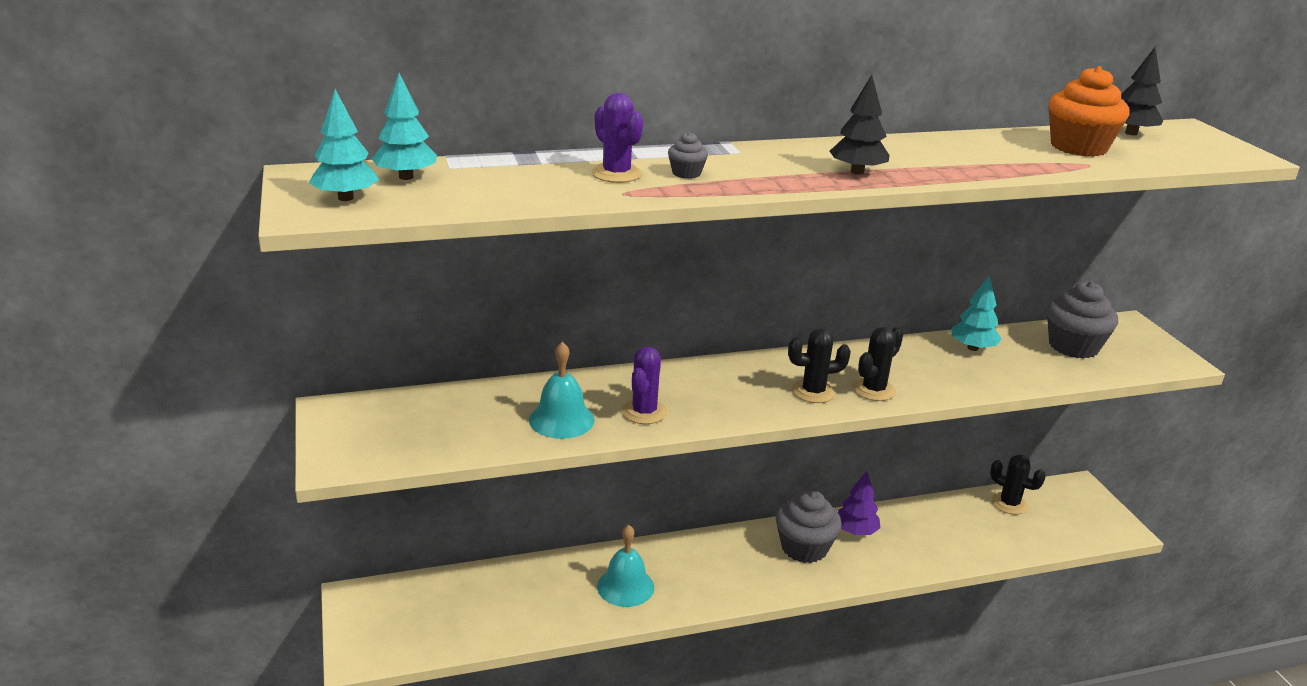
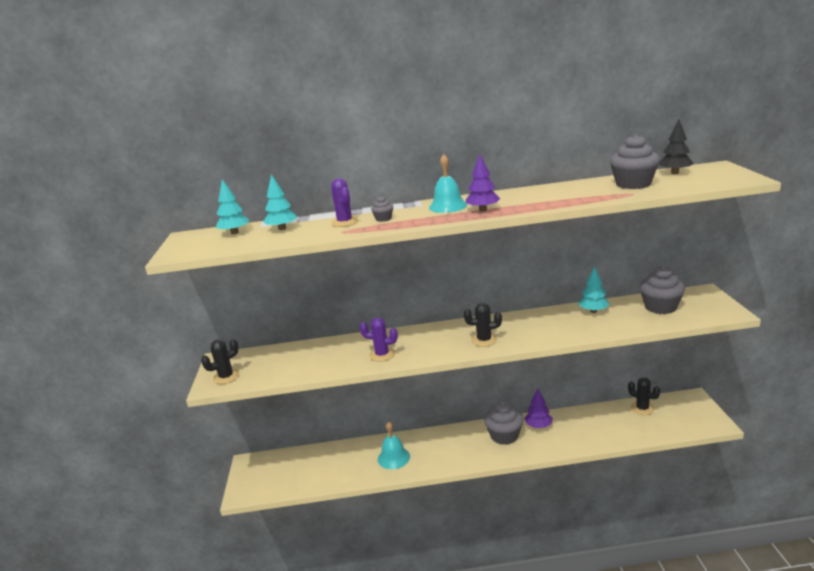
camera: 15 degrees right, 5 degrees down
turquoise tree [309,89,379,201] -> turquoise tree moved to [263,174,297,230]
turquoise bell [529,342,595,439] -> turquoise bell moved to [429,154,467,213]
purple cactus [622,346,667,424] -> purple cactus turned 75 degrees clockwise [360,317,398,362]
black tree [830,75,889,175] -> purple tree [466,154,500,211]
black cactus [853,327,903,401] -> black cactus moved to [201,339,239,384]
orange cupcake [1049,66,1130,157] -> grey cupcake [610,134,660,189]

